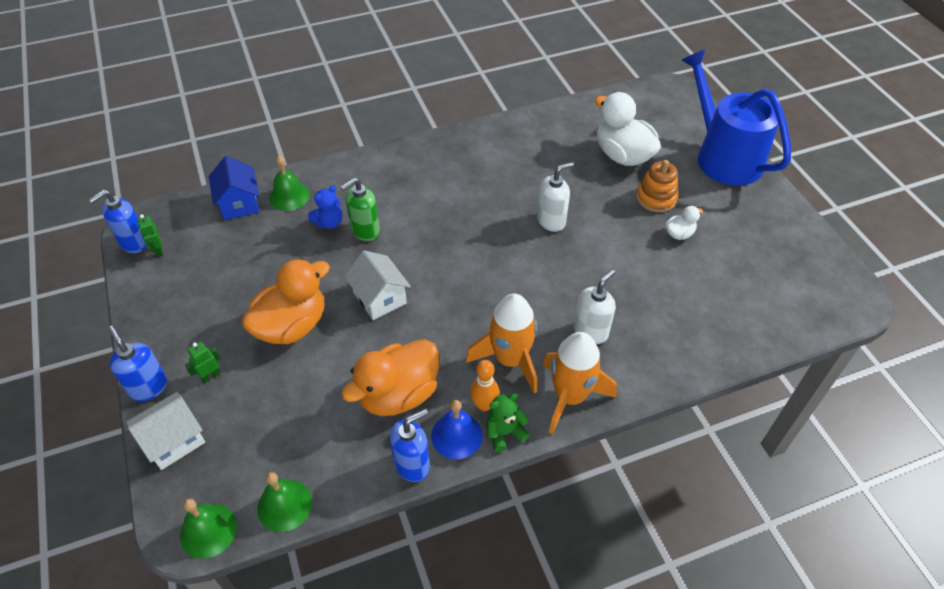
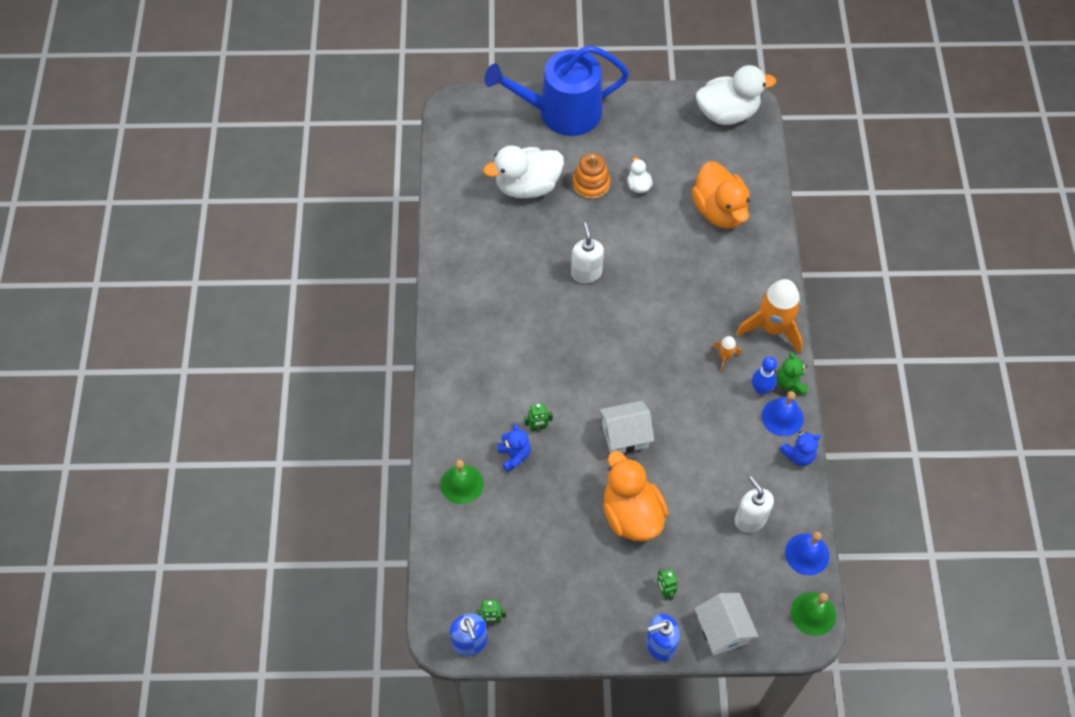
camera: 70 degrees left, 10 degrees up
blue house [209,156,259,220] -> none
green bell [257,472,312,532] -> blue bell [785,532,829,575]
green soap dispenser [341,178,380,241] -> green robot [524,403,553,431]
orange duck [342,339,439,416] -> orange duck moved to [691,161,750,229]
blue soap dispenser [389,409,430,482] -> blue teddy bear [779,431,821,466]
orange rocket [466,294,537,394] -> orange rocket [712,336,742,371], size x0.45
orange bowling pin [470,360,500,411] -> blue bowling pin [752,356,777,395]
white soap dispenser [574,270,616,344] -> white soap dispenser moved to [735,476,774,533]
none -> white duck [696,65,776,125]

